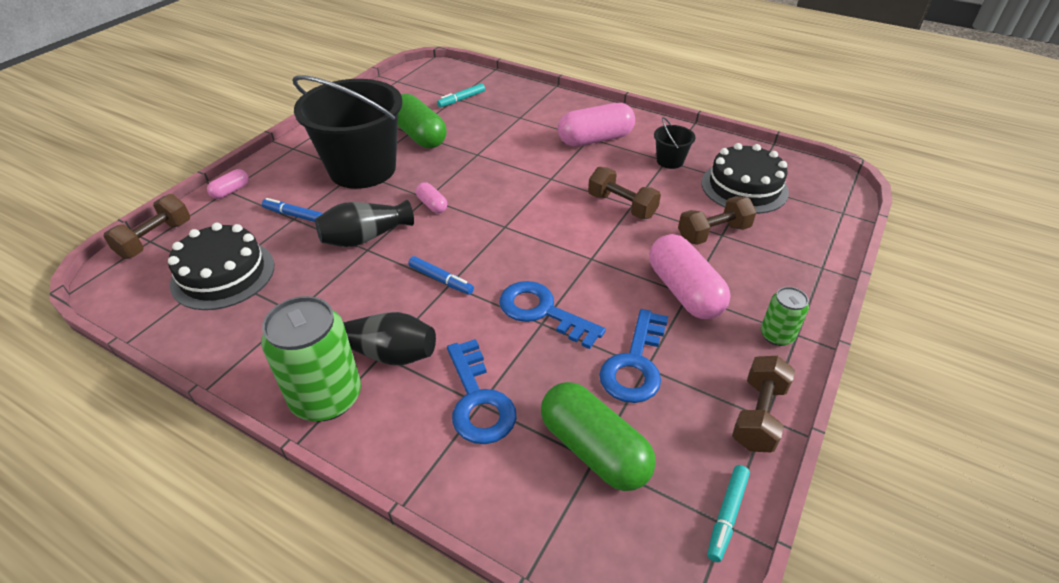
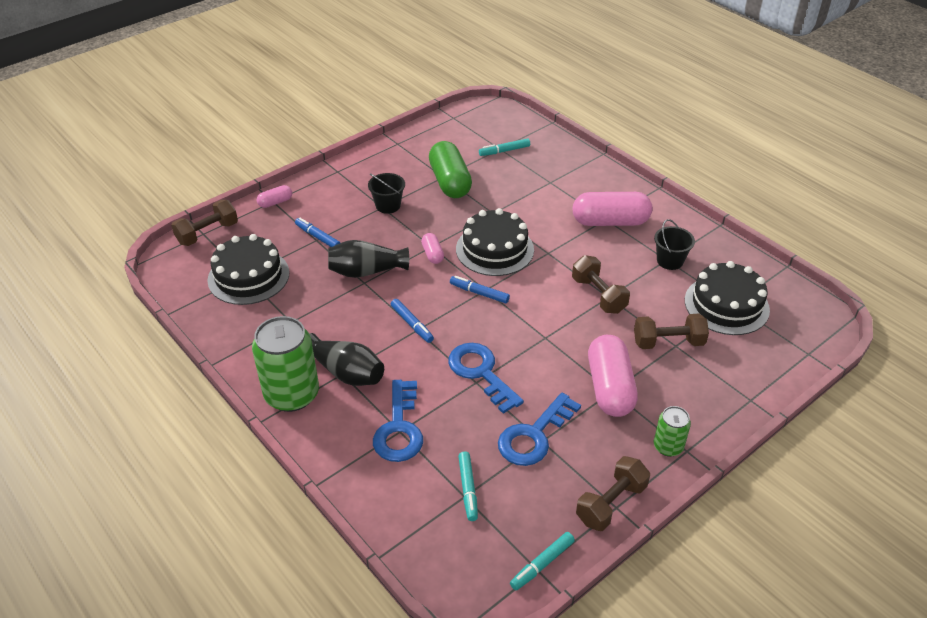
camera: 20 degrees right, 0 degrees up
black bucket [293,75,403,189] -> black bucket [368,173,405,214], size x0.41
green capsule [541,382,656,491] -> turquoise marker [458,452,478,521]
none -> blue marker [450,276,510,303]
none -> black cake [456,208,534,276]

